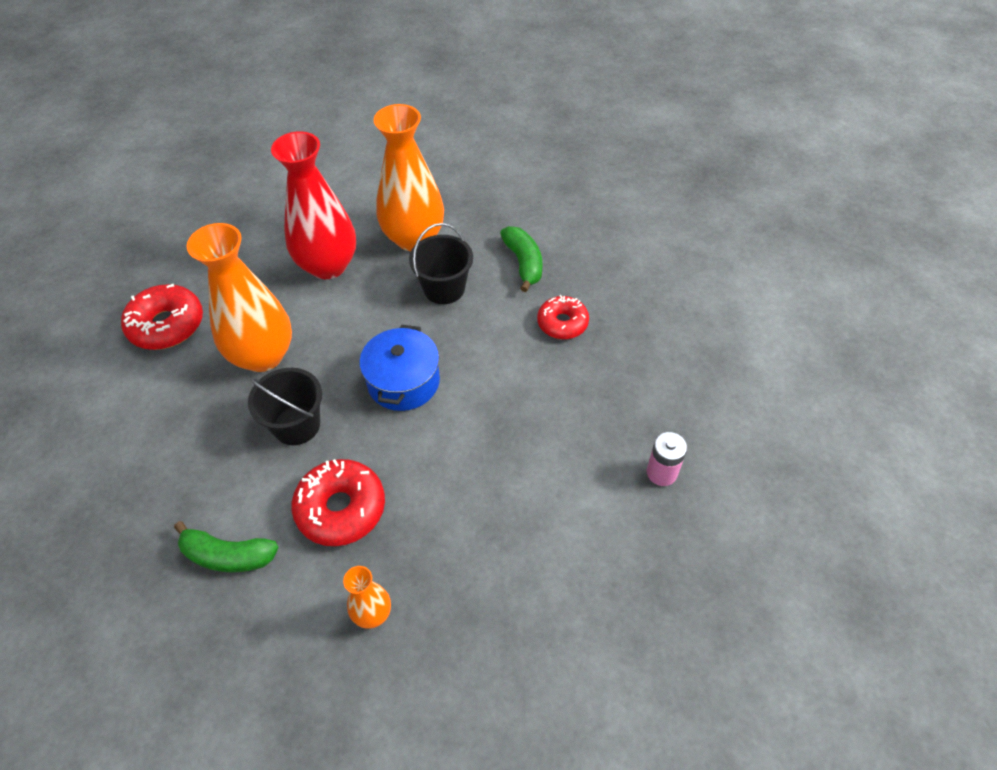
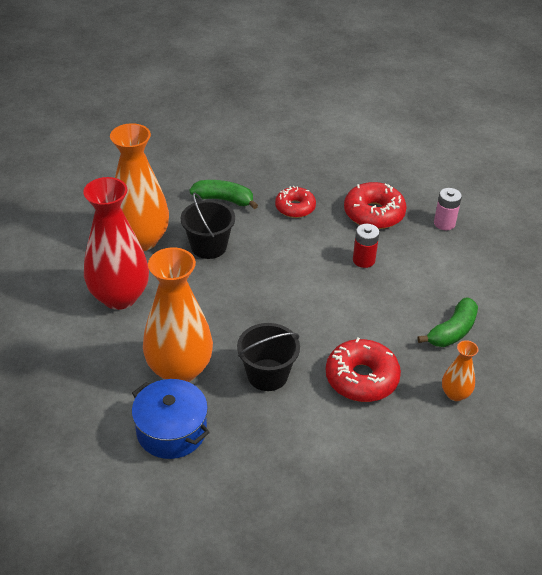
camera: 60 degrees left, 10 degrees down
red donut [121,284,203,350] -> red donut moved to [344,182,407,229]
green banana [174,521,279,573] -> green banana moved to [418,297,478,347]
blue pot [360,325,440,411] -> blue pot moved to [132,379,210,459]
none -> red battery [353,224,379,268]

